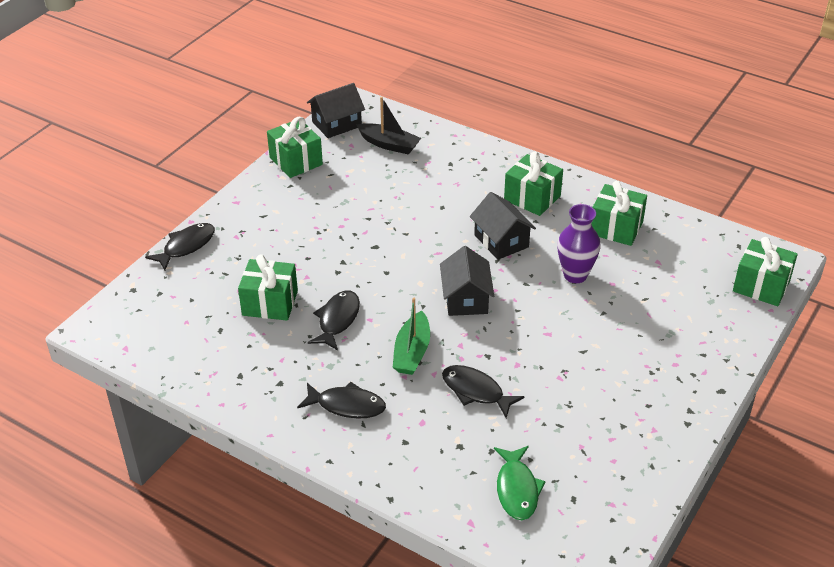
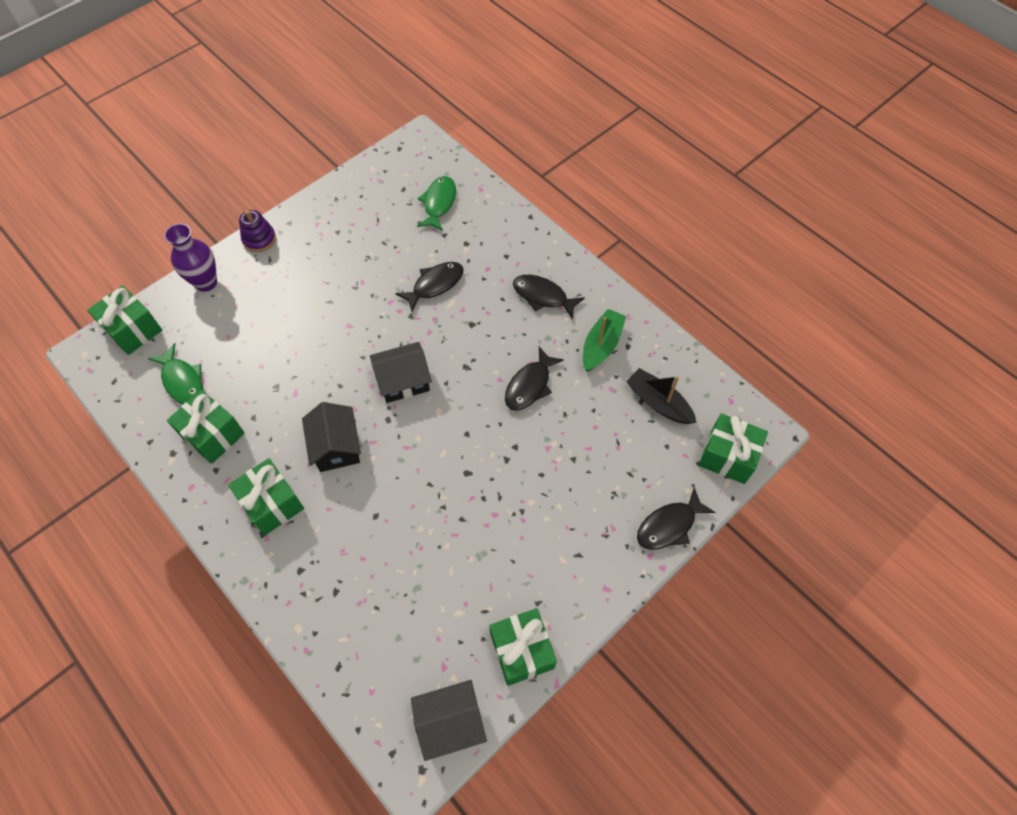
camera: 165 degrees left, 20 degrees up
green gift [238,254,298,321] -> green gift moved to [699,413,768,484]
black boat [356,97,421,155] -> black boat moved to [626,368,697,424]
green boat [393,298,430,375] -> green boat moved to [582,309,626,372]
black house [440,246,494,316] -> black house turned 60 degrees clockwise [370,342,432,403]
black fish [442,365,525,418] -> black fish turned 90 degrees counterclockwise [395,262,464,312]
purple vase [557,204,601,283] -> purple vase moved to [164,223,217,292]
none -> green fish [148,343,203,404]
none -> purple stacking toy [239,210,276,252]

